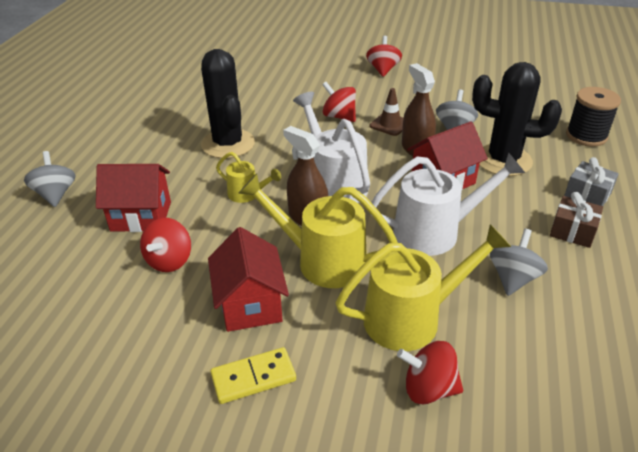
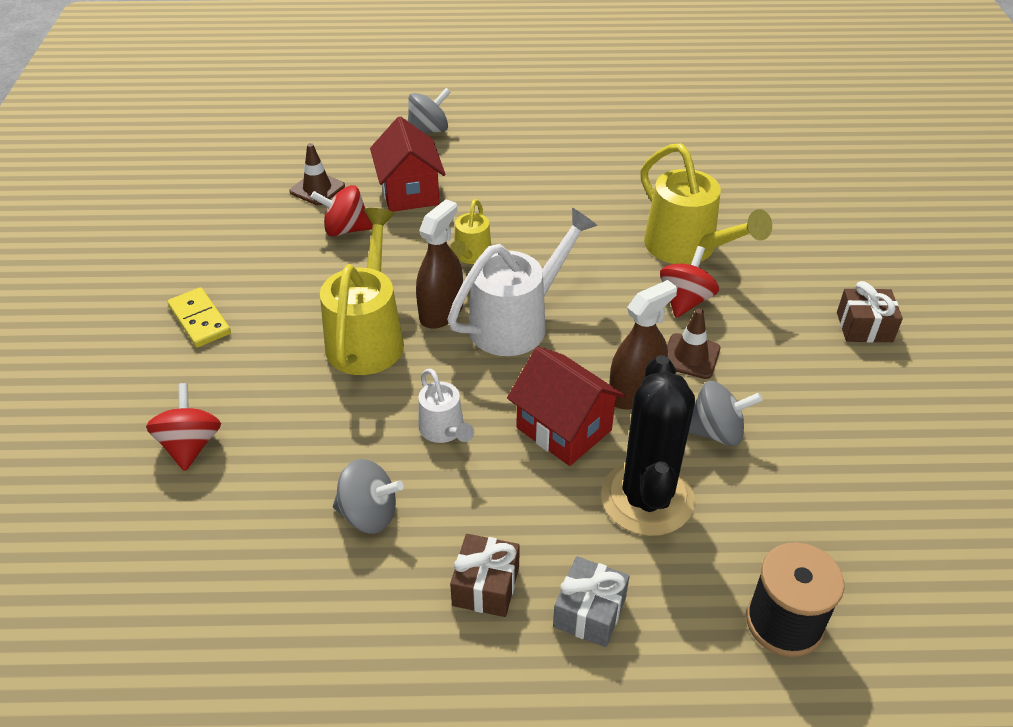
camera: 75 degrees right, 5 degrees up
black cactus [201,49,255,158] -> none
red house [208,227,289,332] -> none
yellow watering can [335,224,511,351] -> yellow watering can moved to [640,143,772,265]
red spinning top [366,36,402,77] -> brown gift [837,281,903,343]
white watering can [371,152,525,256] -> white watering can [419,369,474,443], size x0.53
none -> brown traffic cone [289,143,345,205]

